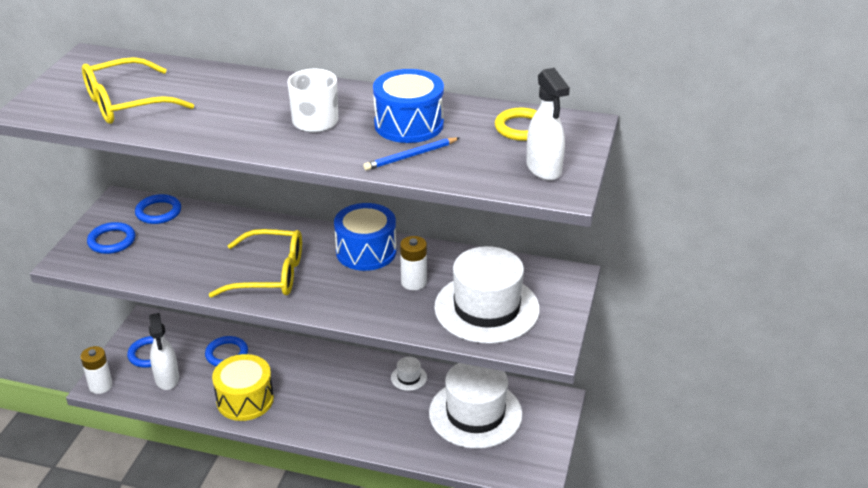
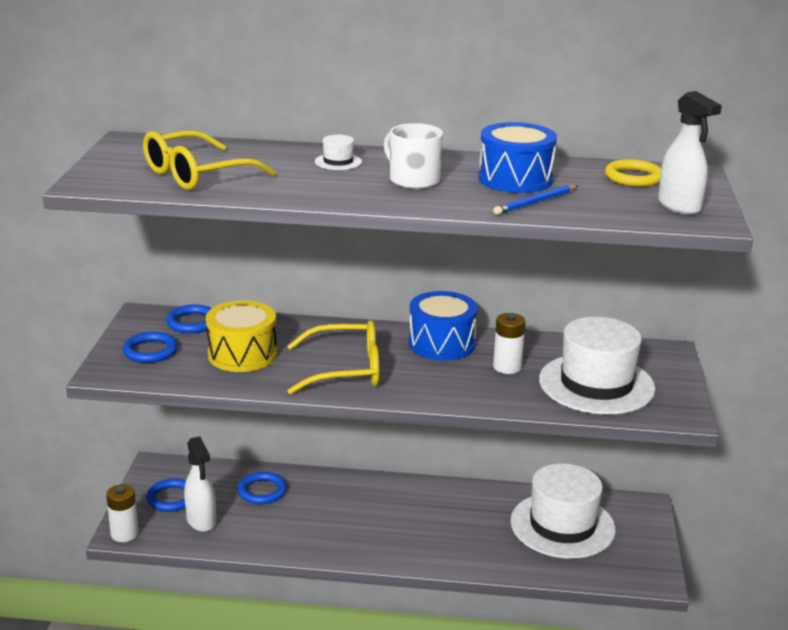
camera: 10 degrees left, 10 degrees down
yellow drum [212,354,274,421] -> yellow drum moved to [206,300,277,372]
white hat [391,357,427,391] -> white hat moved to [315,135,362,170]

